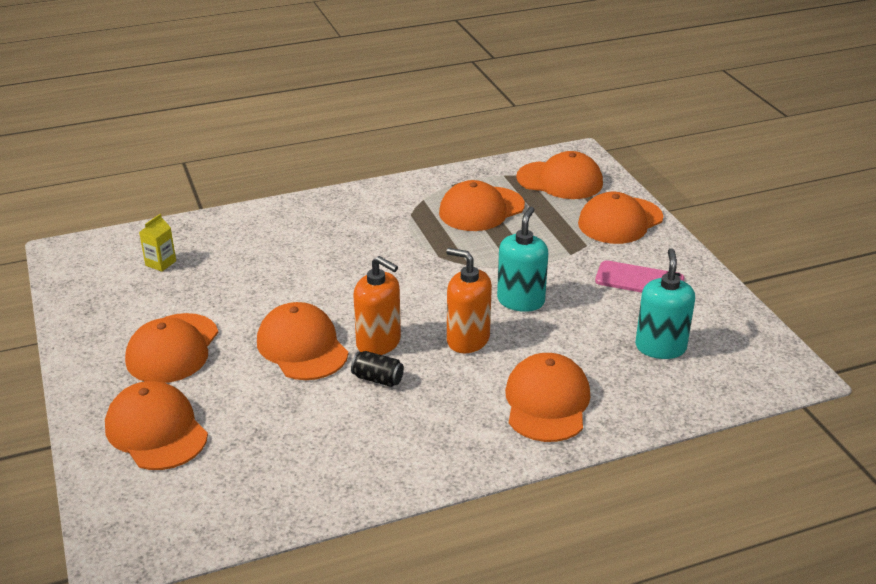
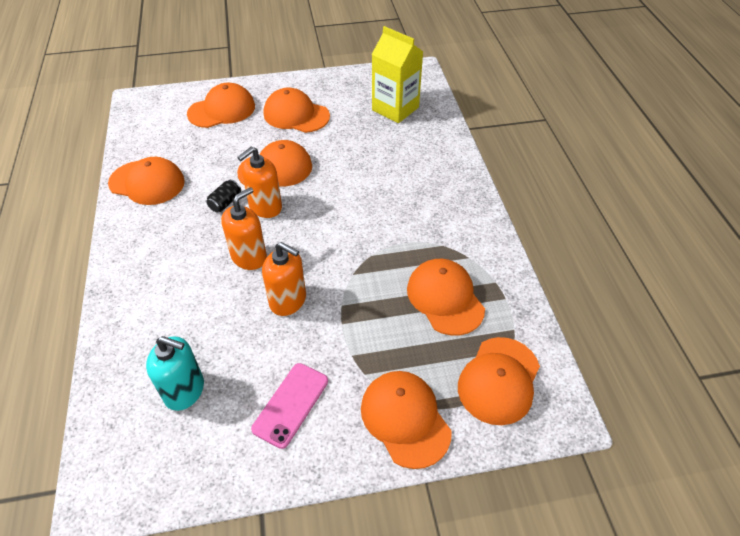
camera: 100 degrees right, 15 degrees up
yellow carton [139,214,176,272] -> yellow carton [372,26,423,123], size x2.23
turquoise soap dispenser [497,206,548,312] -> orange soap dispenser [262,242,306,316]
orange cap [505,353,590,442] -> orange cap moved to [108,157,185,205]

